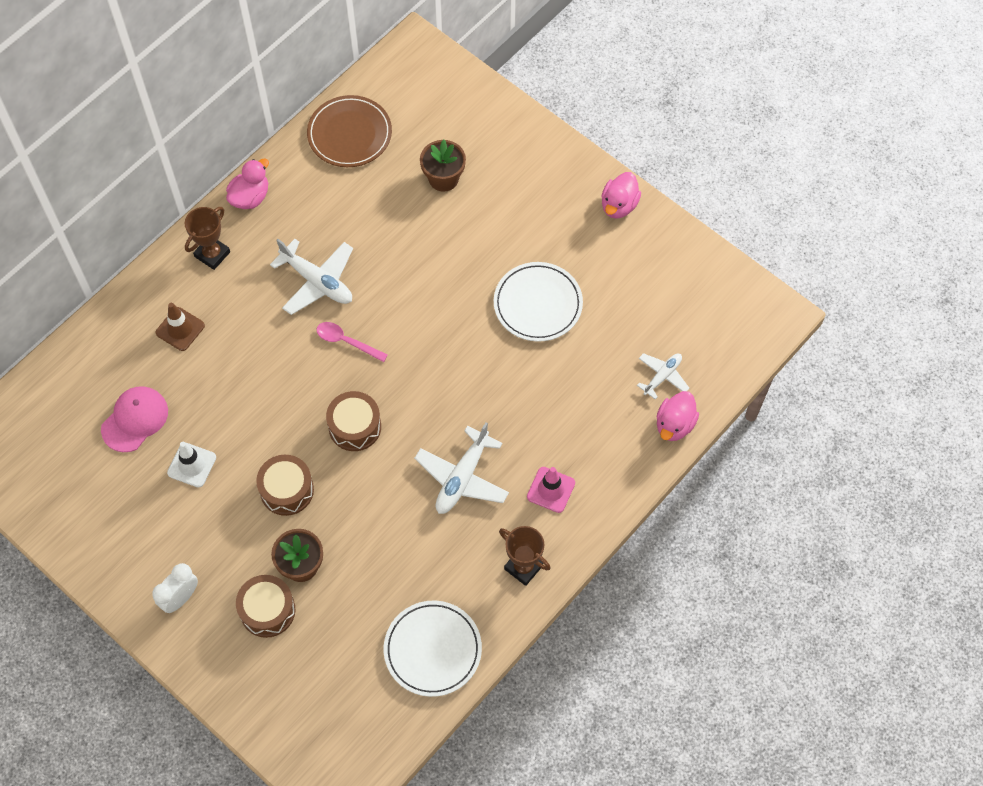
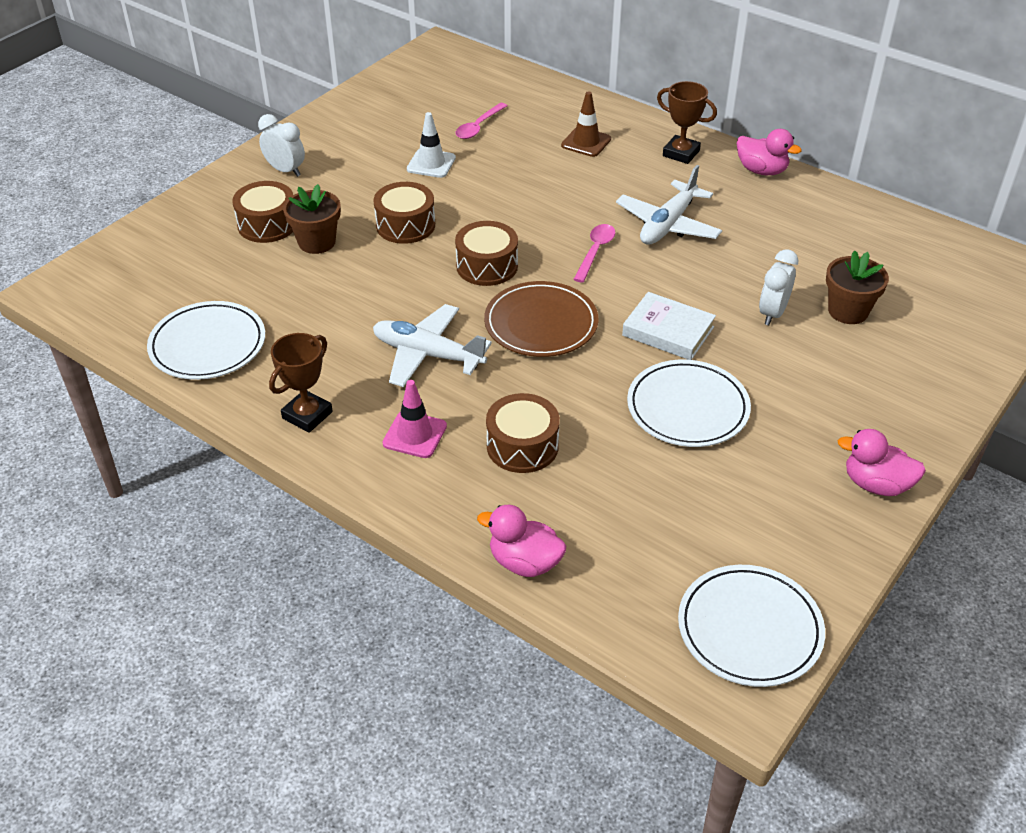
camera: 85 degrees right, 20 degrees down
pink cap [101,386,168,452] -> pink spoon [456,103,507,139]
brown plate [307,95,392,167] -> brown plate moved to [484,281,599,357]
white plane [637,353,689,400] -> none
none -> brown drum [486,393,560,473]
none -> white book [622,292,716,360]
none -> white plate [678,565,825,687]
none -> white clock [759,249,798,325]

